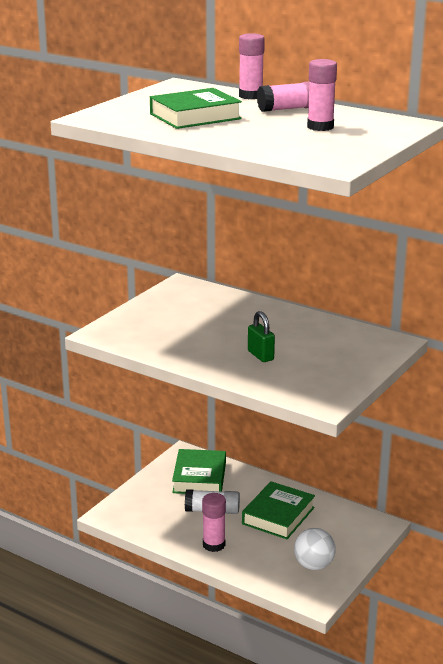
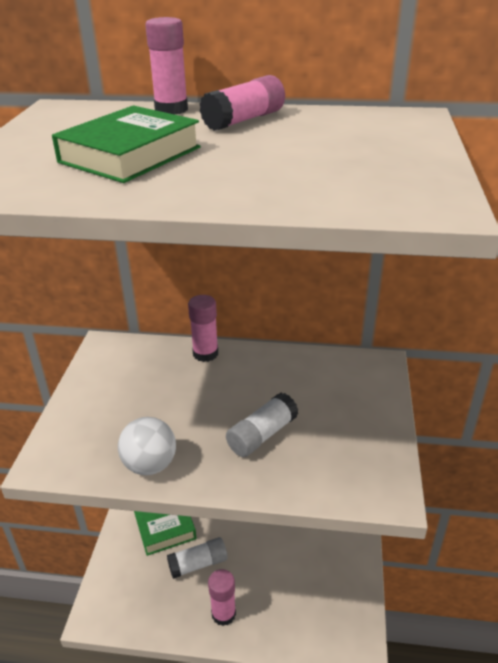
camera: 25 degrees left, 10 degrees up
green book [242,481,315,539] -> none
green padlock [248,311,275,362] -> white glue stick [226,393,298,457]
white ball [294,528,336,570] -> white ball moved to [118,417,176,475]
pink glue stick [307,59,337,131] -> pink glue stick moved to [188,295,218,362]

